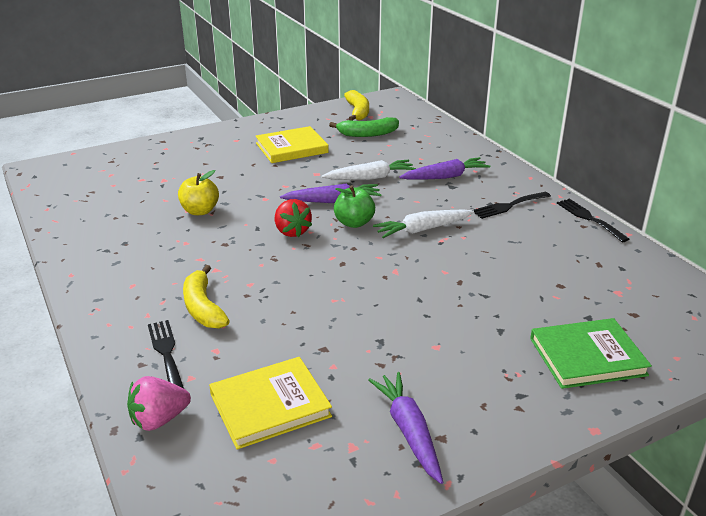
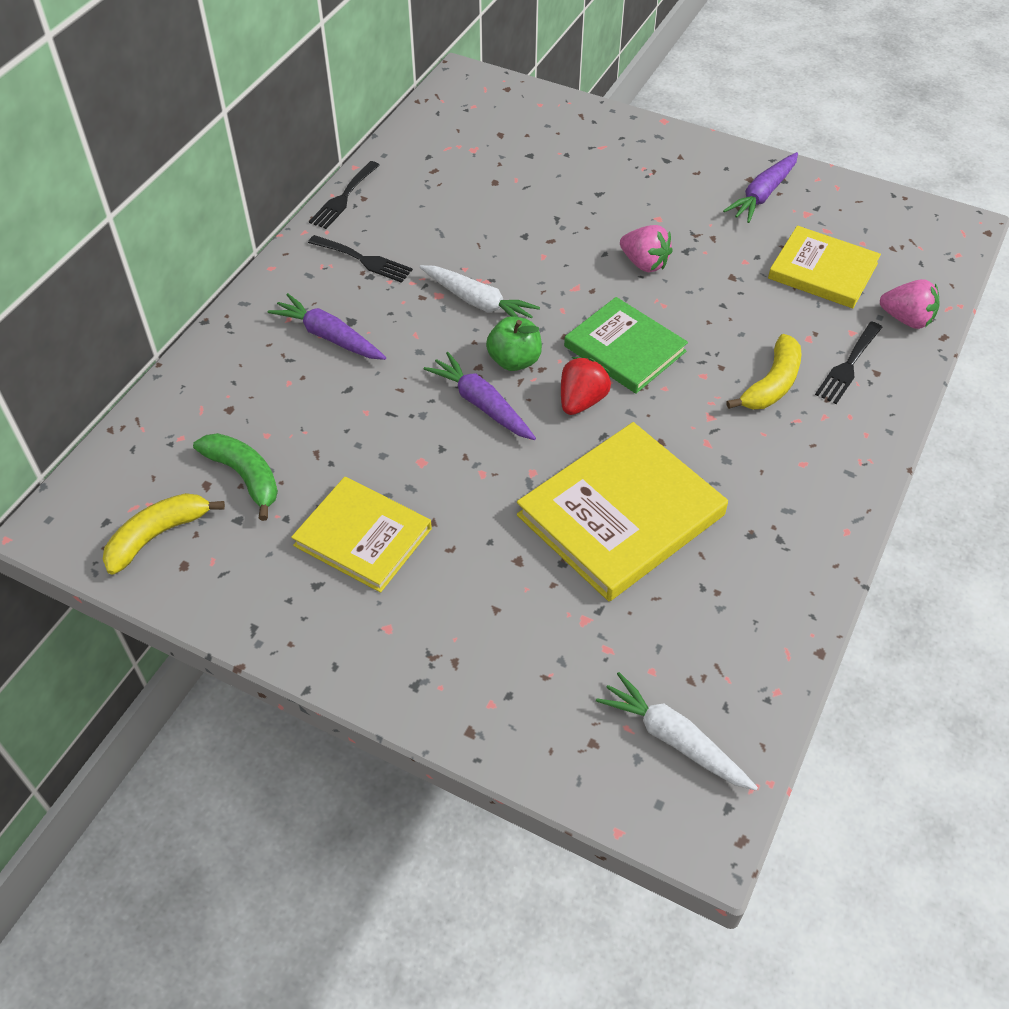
camera: 125 degrees left, 20 degrees up
yellow apple [178,170,219,215] -> yellow book [517,422,728,601]
white carrot [321,160,416,180] -> white carrot moved to [596,672,758,791]
green book [530,318,652,389] -> green book moved to [564,297,688,394]
none -> pink strawberry [620,225,673,272]

